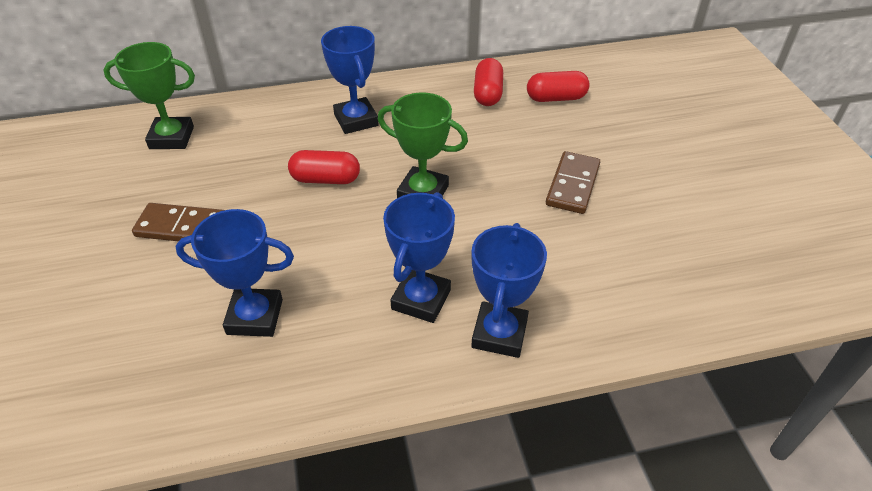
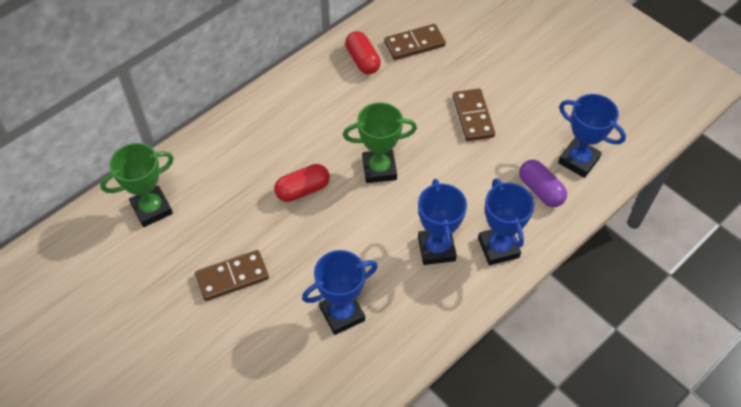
camera: 30 degrees left, 10 degrees up
blue trophy [321,26,379,134] -> blue trophy moved to [558,94,626,178]
red capsule [527,71,590,102] -> brown domino [384,24,446,60]
none -> purple capsule [519,160,567,207]

